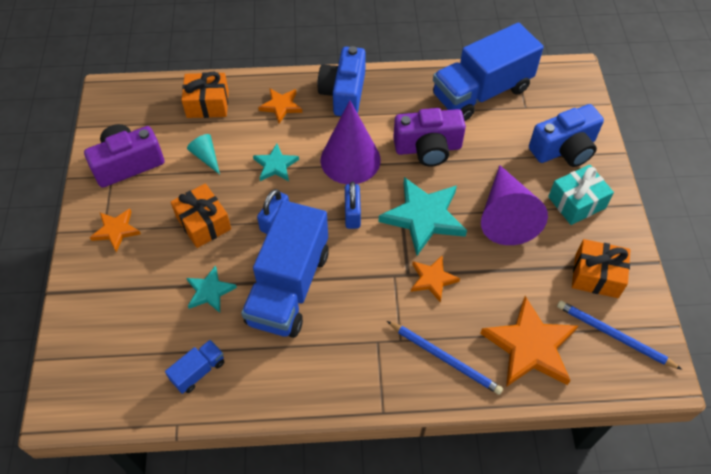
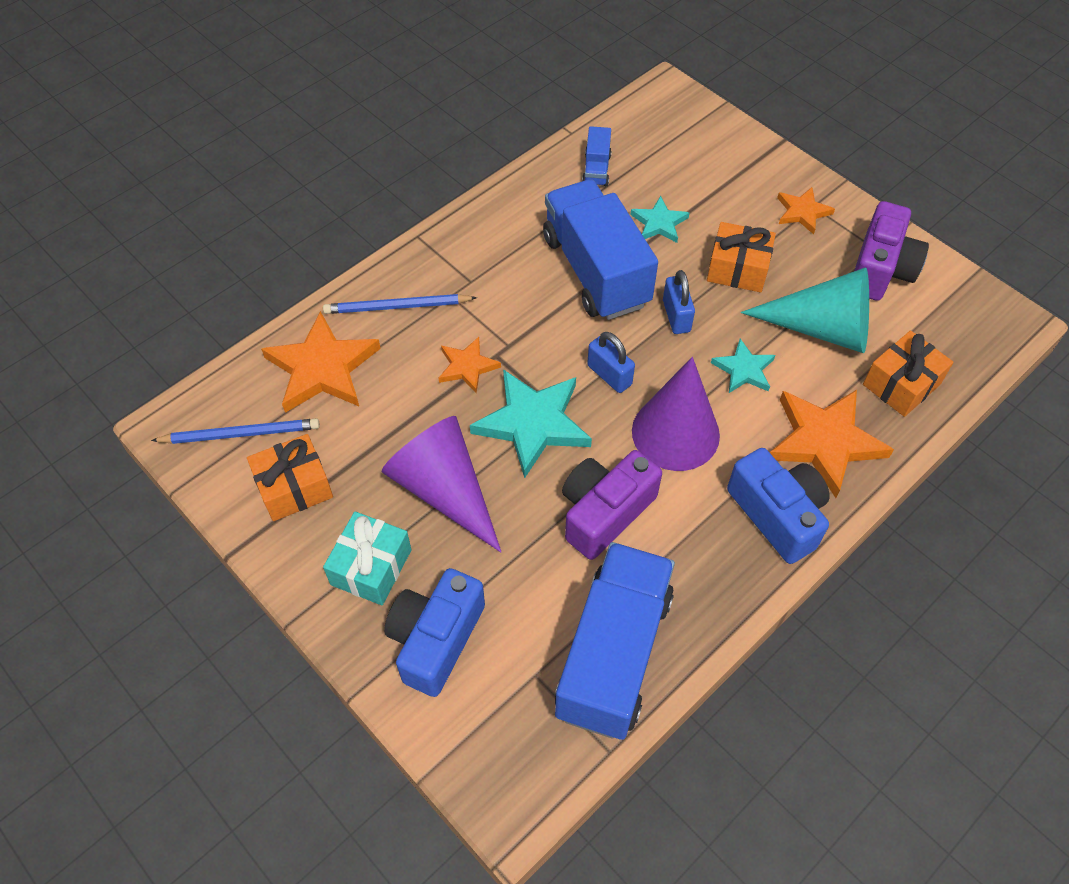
camera: 140 degrees right, 0 degrees up
turquoise cone [187,134,220,174] -> turquoise cone [741,267,869,353], size x2.22
orange star [258,89,302,123] -> orange star [770,390,894,498], size x1.82

